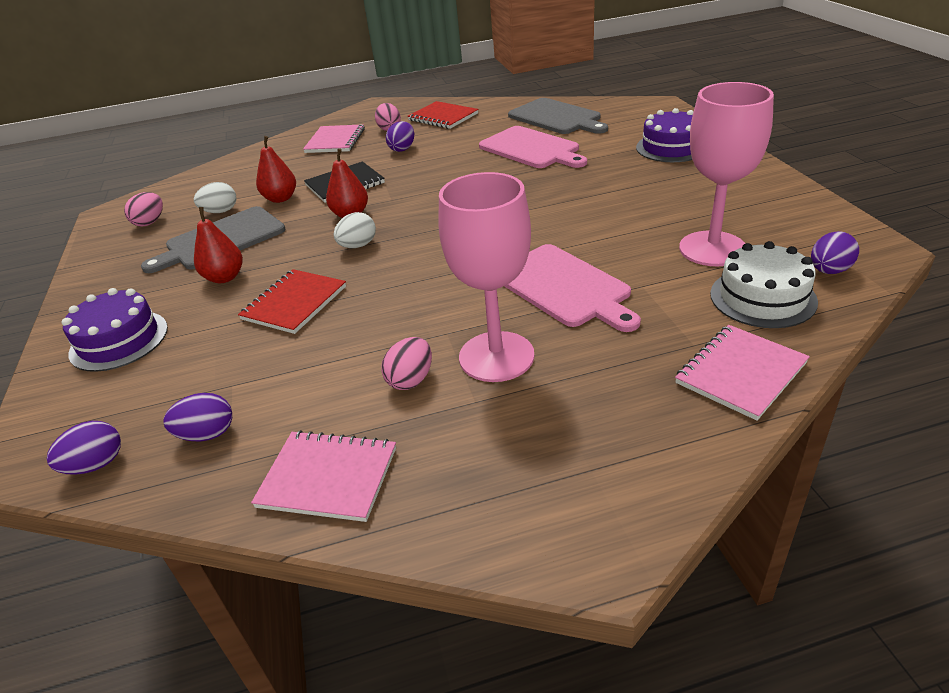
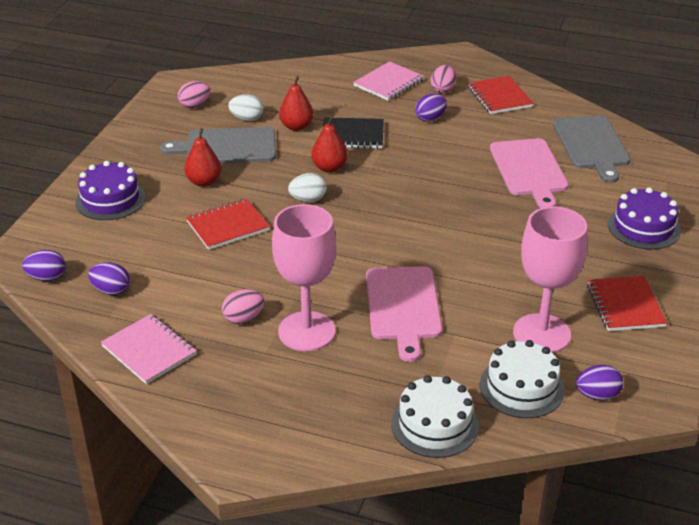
camera: 30 degrees right, 0 degrees up
pink notebook [675,325,810,421] -> white cake [391,375,479,458]
none -> red notebook [587,276,667,331]

